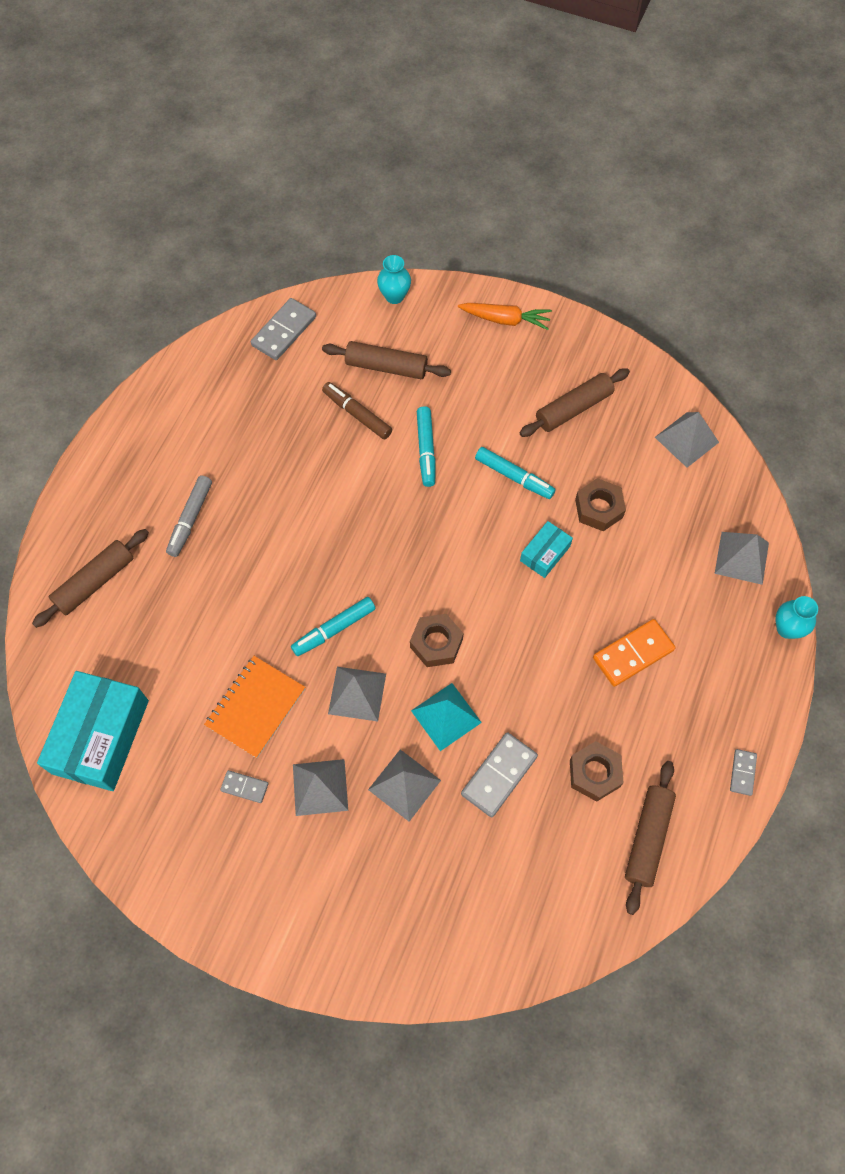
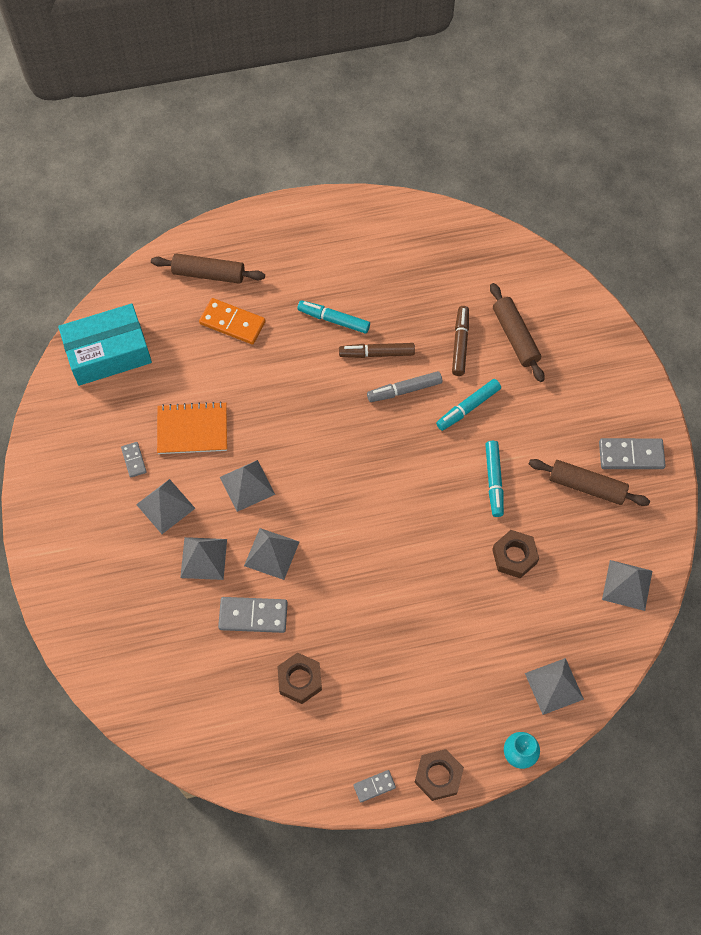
camera: 55 degrees right, 0 degrees up
grey marker [166,475,212,557] -> grey marker moved to [367,371,442,402]
grey domino [251,298,316,360] -> grey domino moved to [599,438,666,469]
turquoise marker [291,597,376,656] -> turquoise marker moved to [297,300,370,334]
turquoise vase [377,255,411,304] -> none
brown nut [410,614,463,667] -> brown nut moved to [414,749,464,801]
turquoise pyramid [411,683,482,751] -> grey pyramid [244,528,299,580]
orange carrot [458,303,552,330] -> none
turquoise box [520,521,573,578] -> none
orange domino [593,619,675,687] -> orange domino moved to [199,298,266,344]
brown rolling pin [625,761,676,915] -> none
none -> brown marker [339,343,415,358]

